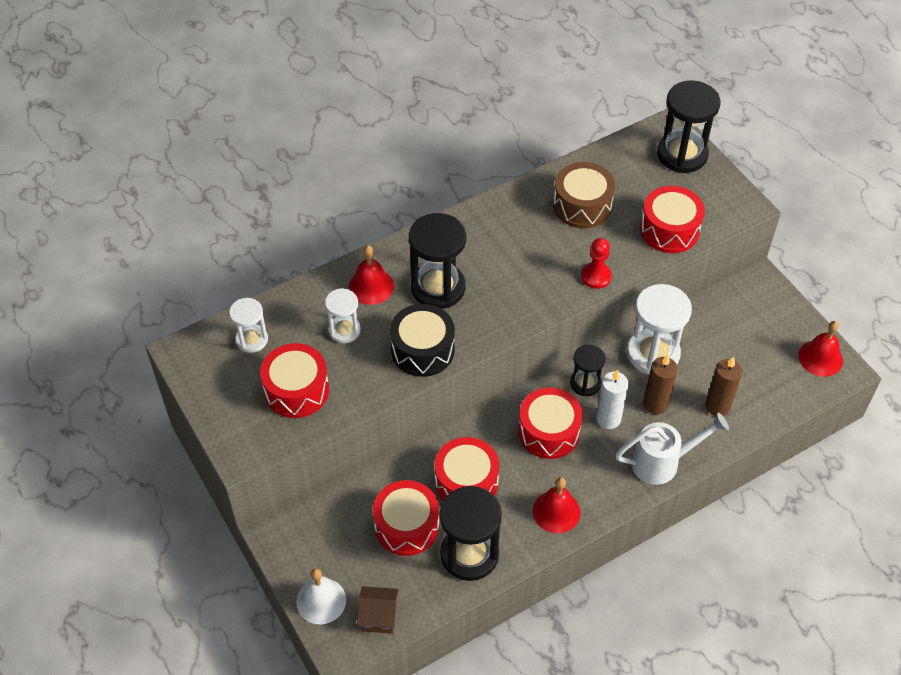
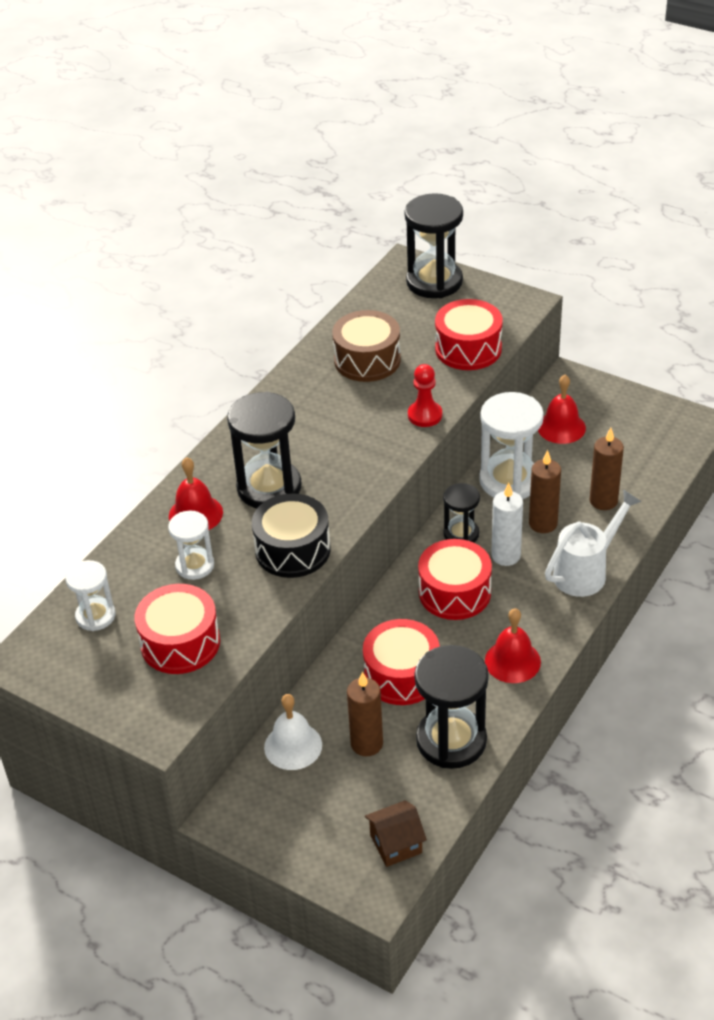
camera: 25 degrees left, 10 degrees down
white bell [296,568,346,624] -> white bell moved to [264,694,322,770]
red drum [373,480,439,556] -> brown candle [347,672,383,757]
red bell [798,321,843,377] -> red bell moved to [538,375,586,444]

